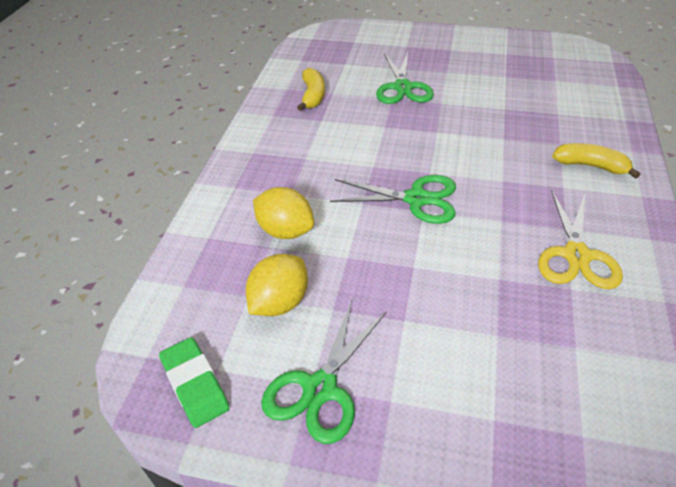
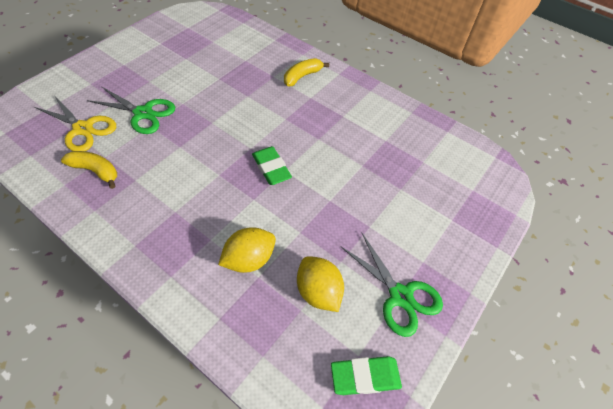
camera: 70 degrees left, 10 degrees up
green scissors [330,175,456,224] -> green eraser [252,146,292,185]
yellow scissors [538,191,623,289] -> yellow scissors moved to [34,95,116,151]

